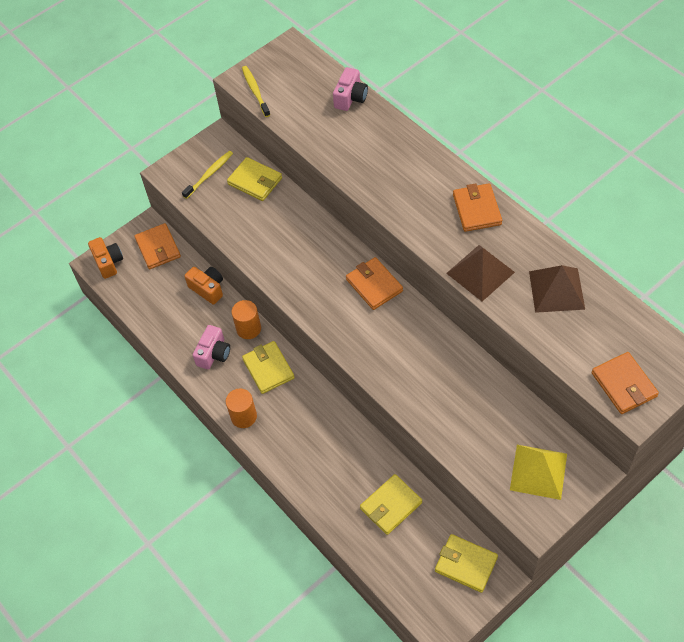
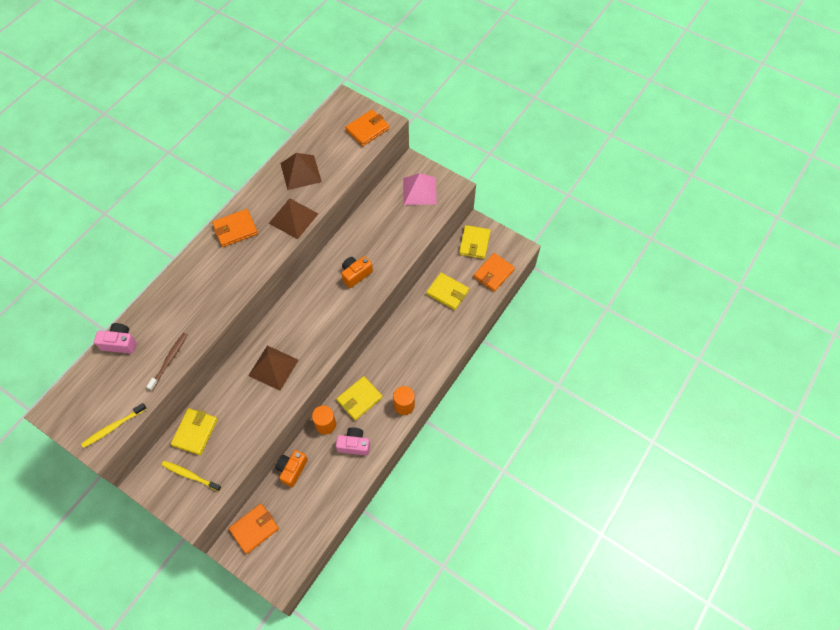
camera: 110 degrees left, 5 degrees up
orange camera [88,237,123,279] -> orange camera moved to [341,256,373,288]
orange wallet [346,257,403,310] -> orange wallet moved to [473,253,515,292]
yellow pyramid [510,445,567,500] -> pink pyramid [403,173,437,205]
none -> brown toothbrush [146,333,188,391]
none -> brown pyramid [248,345,299,391]

